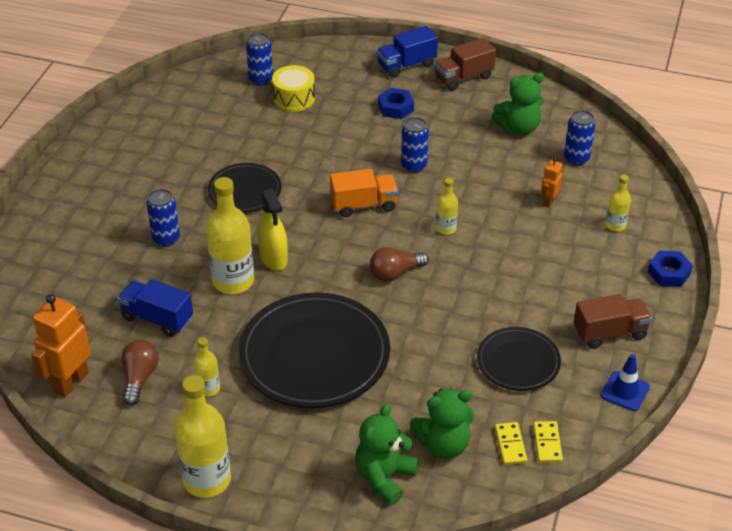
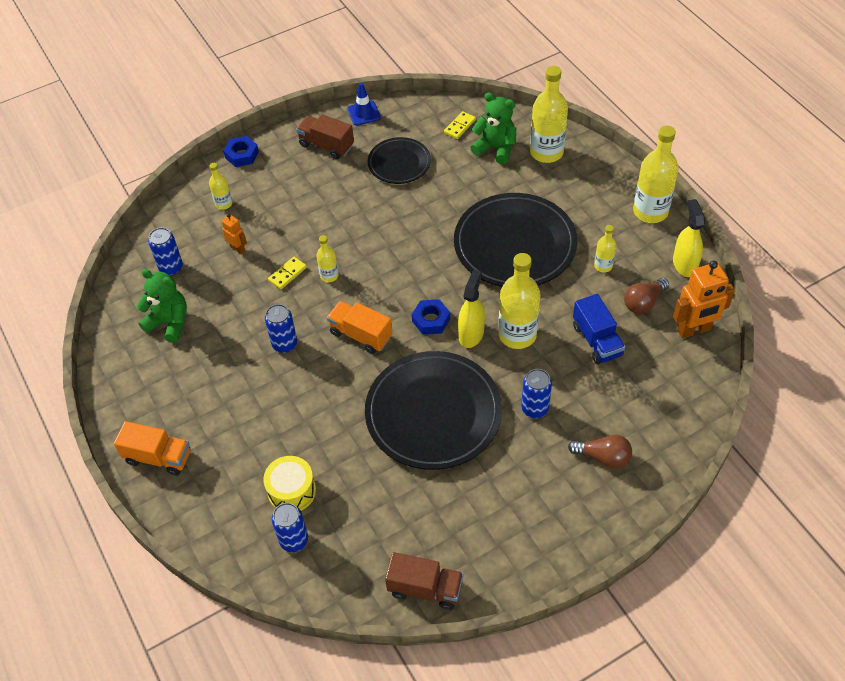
camera: 135 degrees left, 10 degrees up
black plate [208,163,281,213] -> black plate [365,351,502,470], size x1.81
green teddy bear [355,404,419,505] -> yellow bottle [530,66,568,163]
brown light bulb [370,247,429,282] -> brown light bulb moved to [568,434,632,469]
blue truck [377,26,438,78] -> orange truck [114,421,190,476]
blue nut [378,88,414,119] -> blue nut moved to [412,299,450,335]
brown truck [434,38,496,91] -> brown truck moved to [385,552,463,610]
yellow domino [533,421,563,463] -> yellow domino moved to [268,257,307,289]
orange robot [541,157,563,208] -> orange robot turned 120 degrees counterclockwise [222,214,247,254]
none -> yellow spray bottle [673,199,705,277]

